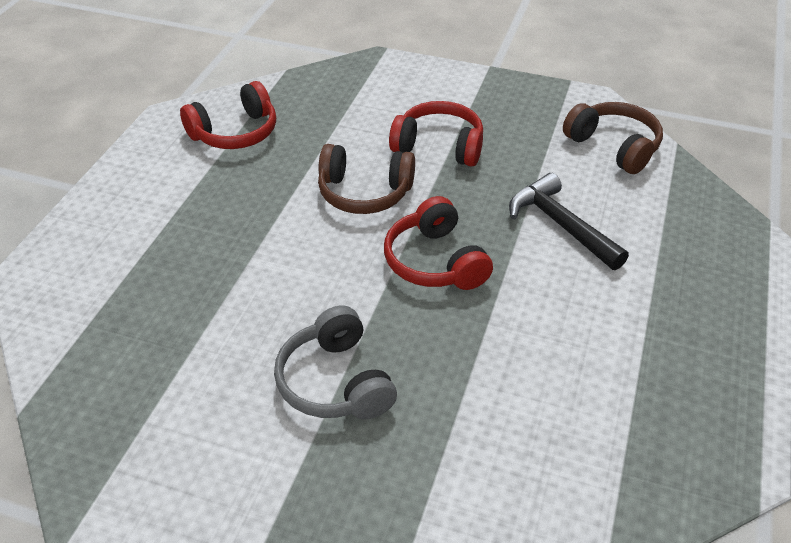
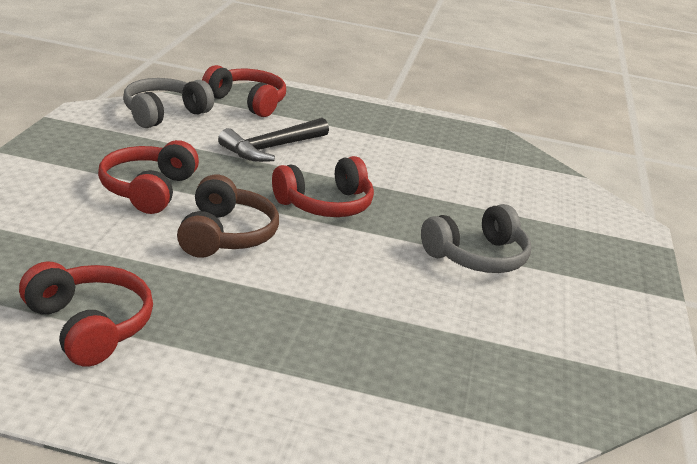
camera: 100 degrees left, 15 degrees down
brown headphones [563,102,663,174] -> grey headphones [123,78,214,128]
none -> red headphones [202,65,286,117]

